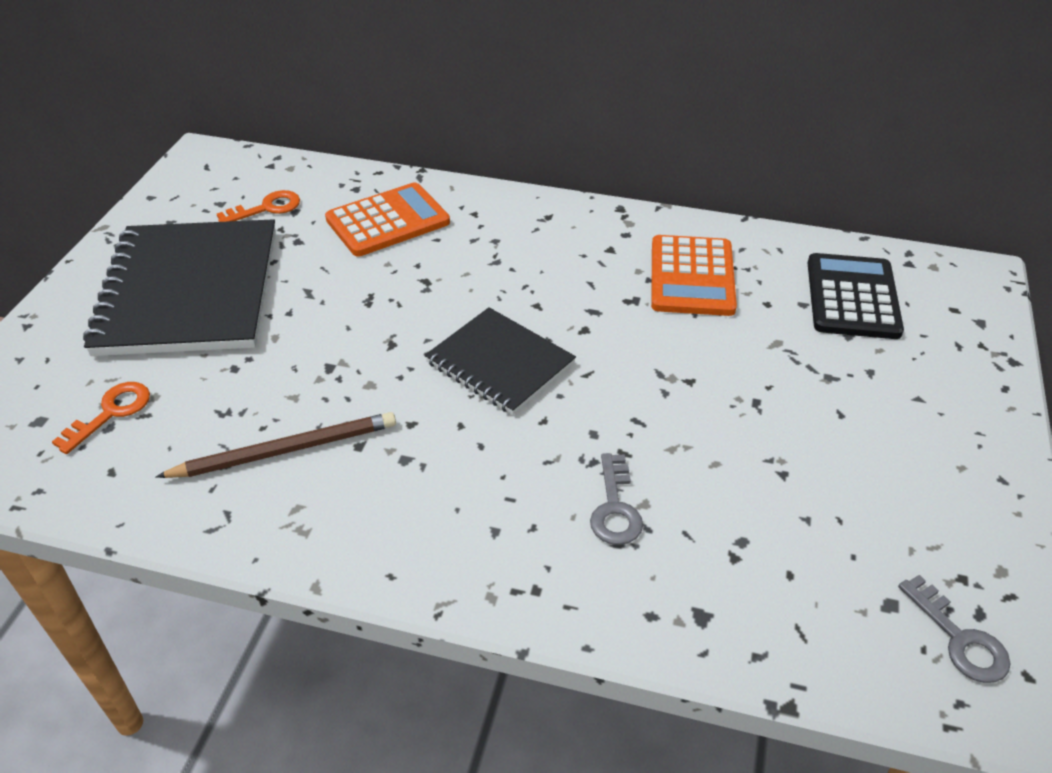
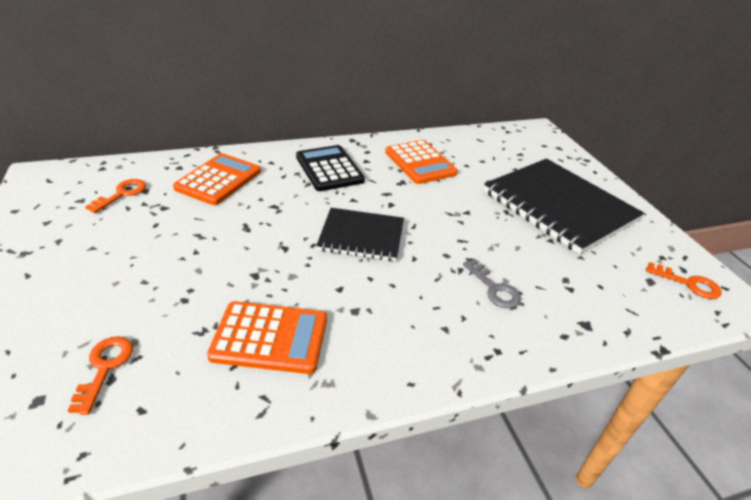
camera: 35 degrees left, 5 degrees down
black notebook [83,219,276,356] -> black notebook moved to [484,158,644,254]
brown pencil [156,412,396,478] -> orange calculator [207,301,327,374]
black calculator [807,253,904,339] -> black calculator moved to [296,145,365,191]
grey key [898,575,1011,683] -> orange key [646,262,722,299]

